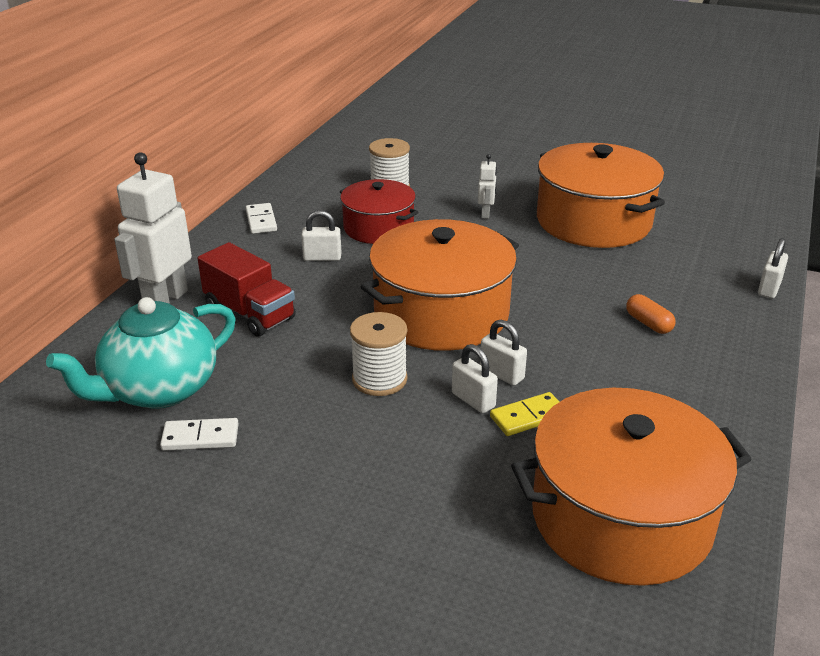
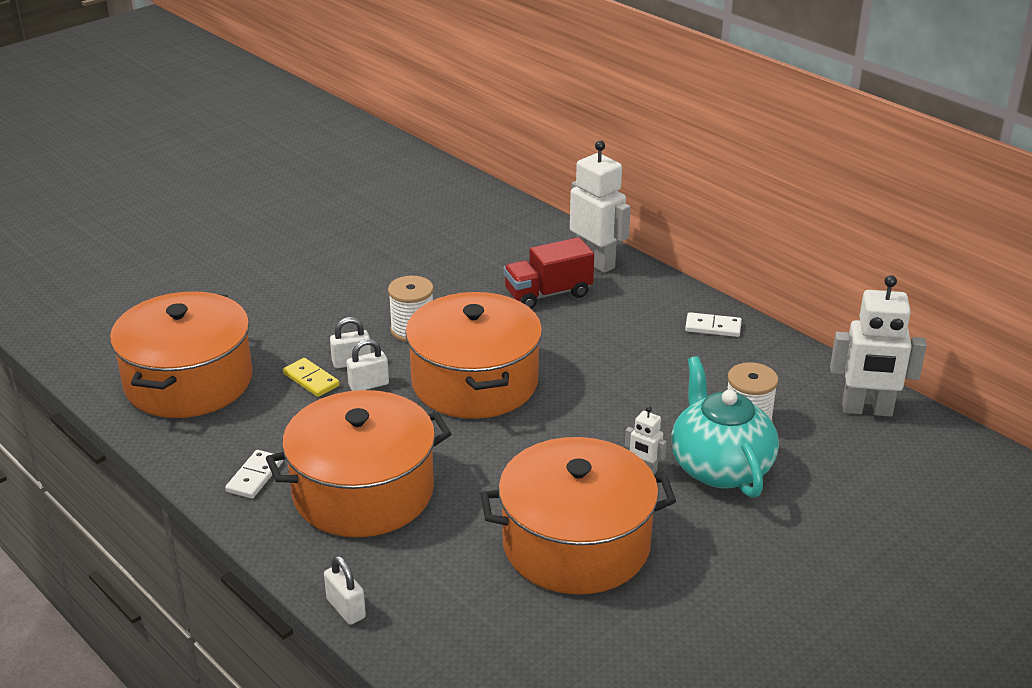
camera: 115 degrees right, 0 degrees up
turquoise teapot [46,297,236,409] -> turquoise teapot moved to [671,356,779,498]
white domino [160,418,239,451] -> white domino moved to [225,450,283,499]
white padlock [301,210,342,261] -> none
red pot [340,179,418,244] -> none
yellow domino [490,392,559,436] -> yellow domino turned 45 degrees counterclockwise [283,358,340,397]
orange capsule [626,294,675,334] -> orange pot [266,390,452,537]
none -> white robot [830,275,927,417]

